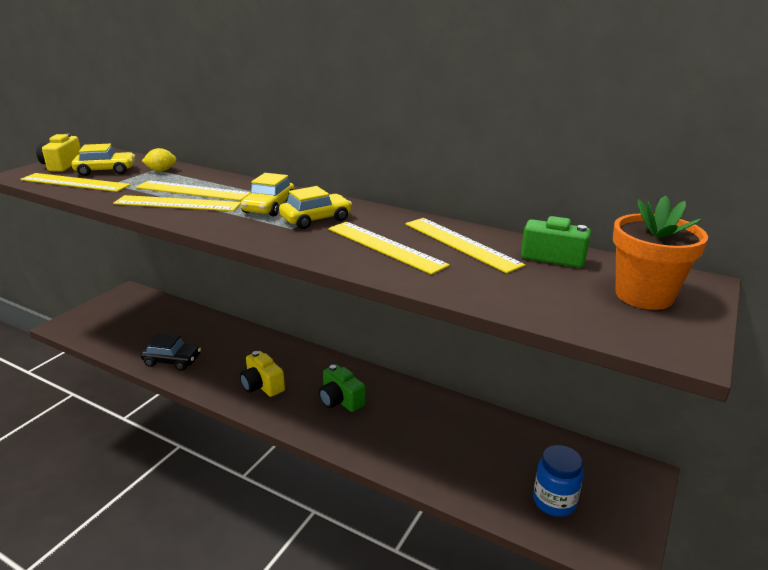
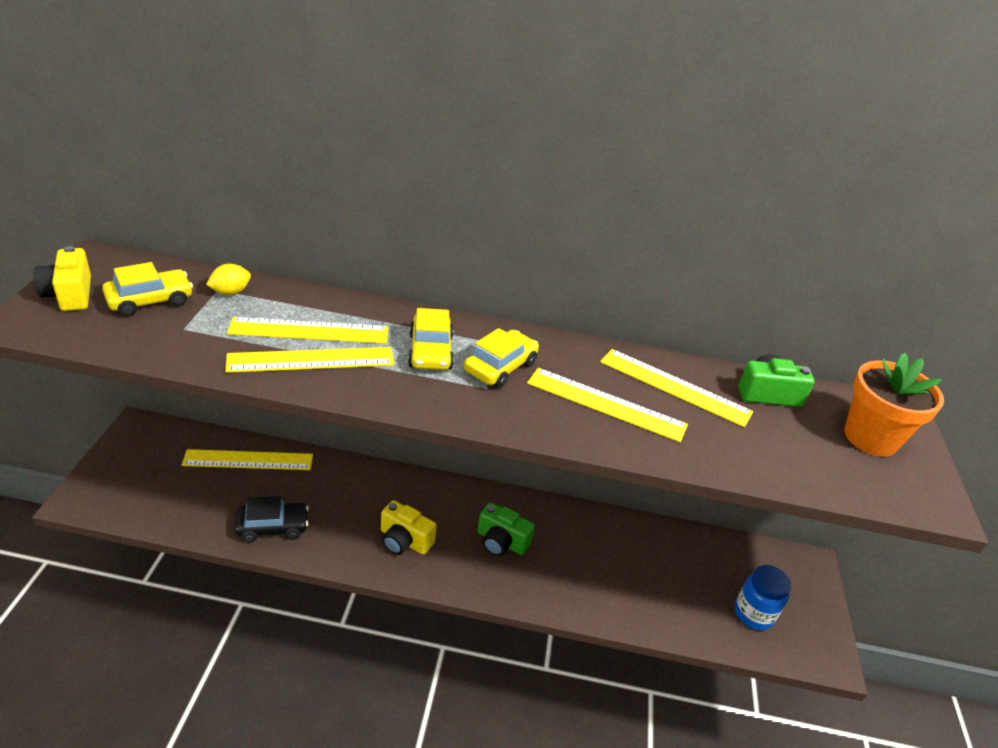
camera: 25 degrees left, 10 degrees up
yellow ruler [20,173,131,192] -> yellow ruler moved to [181,449,313,470]

